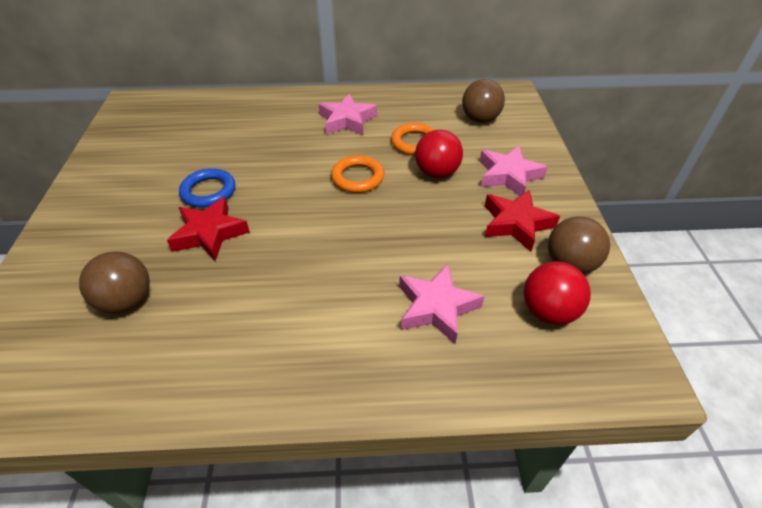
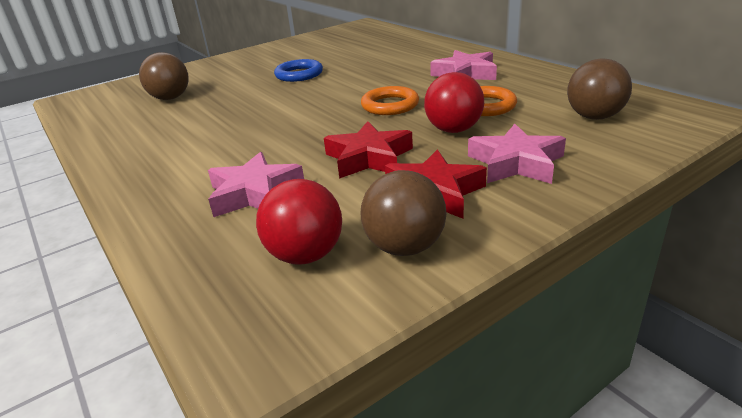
camera: 60 degrees right, 15 degrees down
red star [167,197,250,261] -> red star moved to [324,121,413,179]

